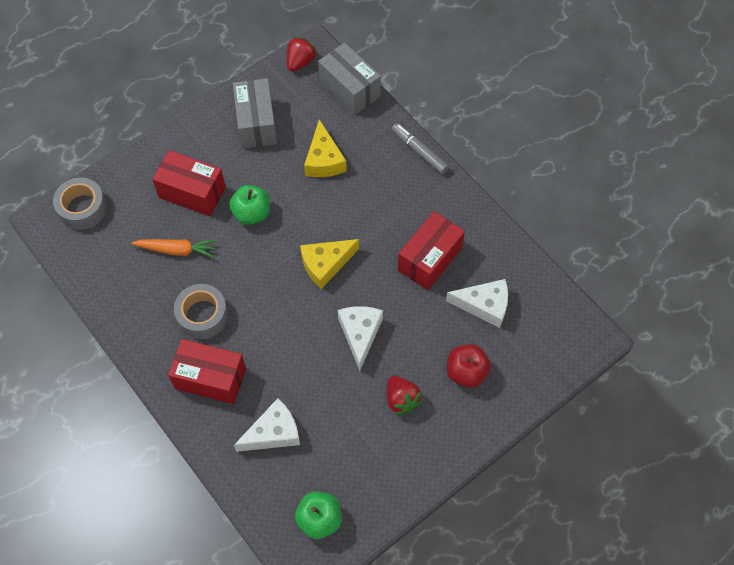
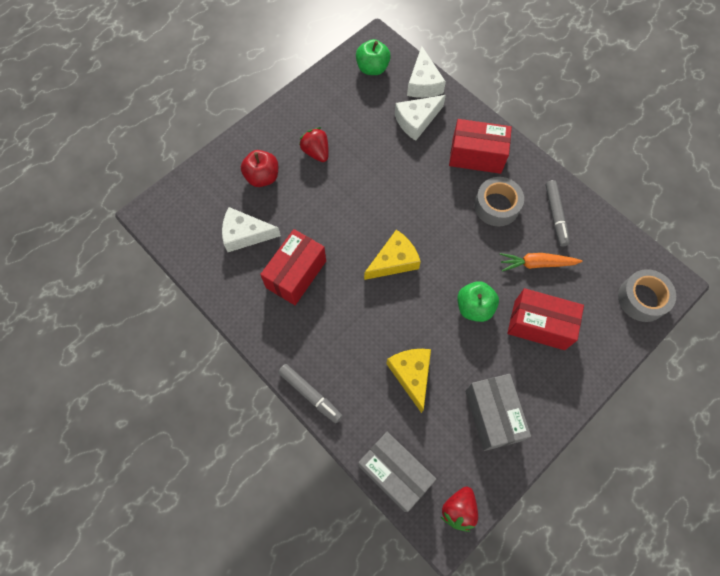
camera: 175 degrees right, 5 degrees up
white cheese [338,306,383,371] -> white cheese moved to [407,46,446,98]
none -> grey marker [545,180,570,246]

